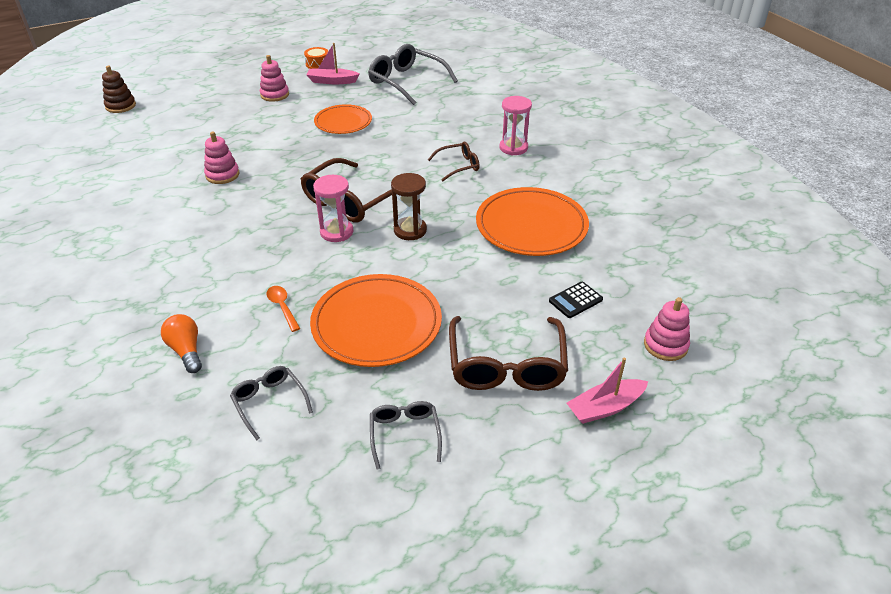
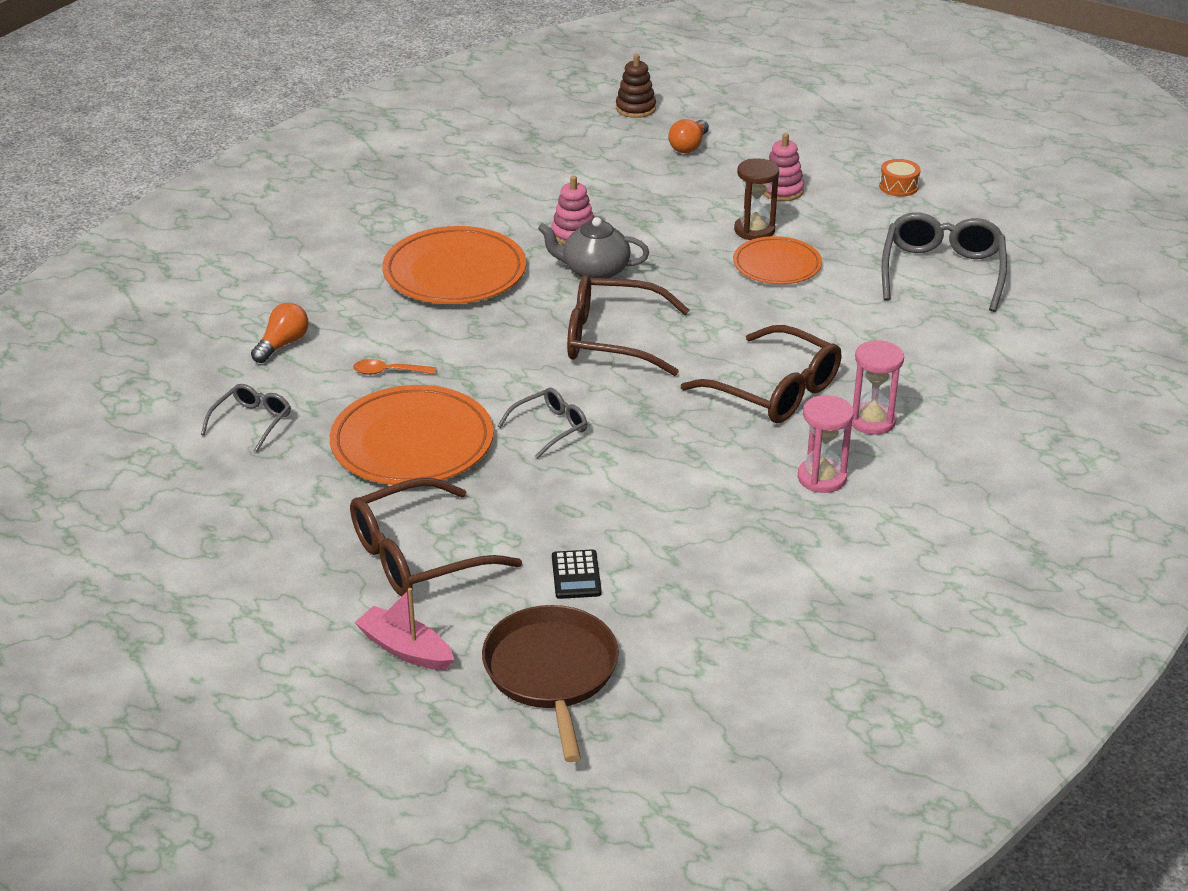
camera: 60 degrees right, 5 degrees down
orange spoon [267,286,300,332] -> orange spoon turned 120 degrees counterclockwise [353,359,436,375]
pink boat [306,43,360,84] -> none
pink hourglass [313,175,353,242] -> pink hourglass moved to [798,395,854,493]
grey glasses [370,401,442,469] -> grey glasses moved to [498,388,587,459]
brown hourglass [391,173,427,240] -> brown hourglass moved to [734,158,779,240]
brown glasses [428,142,479,181] -> brown glasses [681,325,841,423], size x1.83
orange plate [476,187,589,256] -> orange plate moved to [382,226,526,304]
black calculator [549,282,603,318] -> black calculator turned 120 degrees counterclockwise [552,549,602,599]
pink stacking toy [644,297,690,361] -> brown pan [482,605,619,762]
none -> grey teapot [538,217,649,279]
none -> orange light bulb [668,119,709,153]

